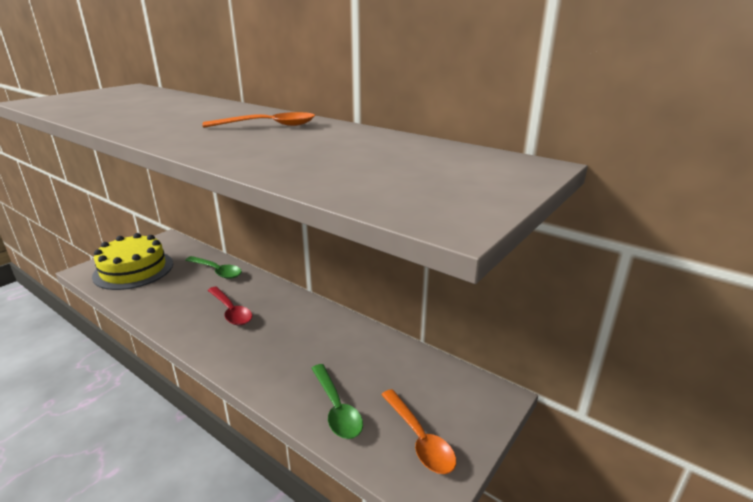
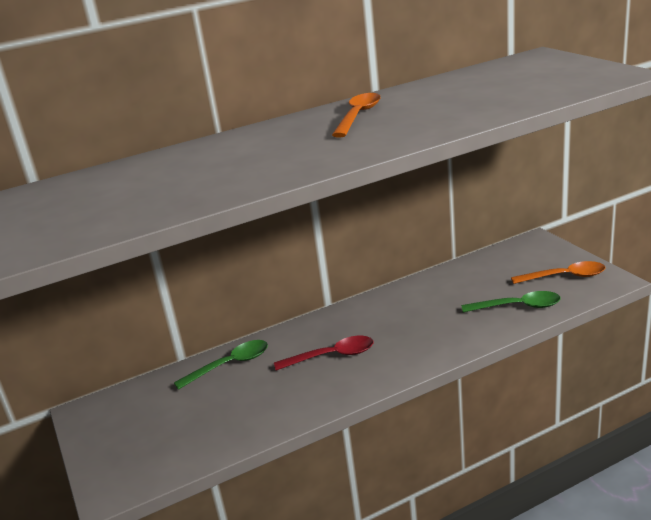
camera: 60 degrees left, 0 degrees up
yellow cake [92,233,173,290] -> none

